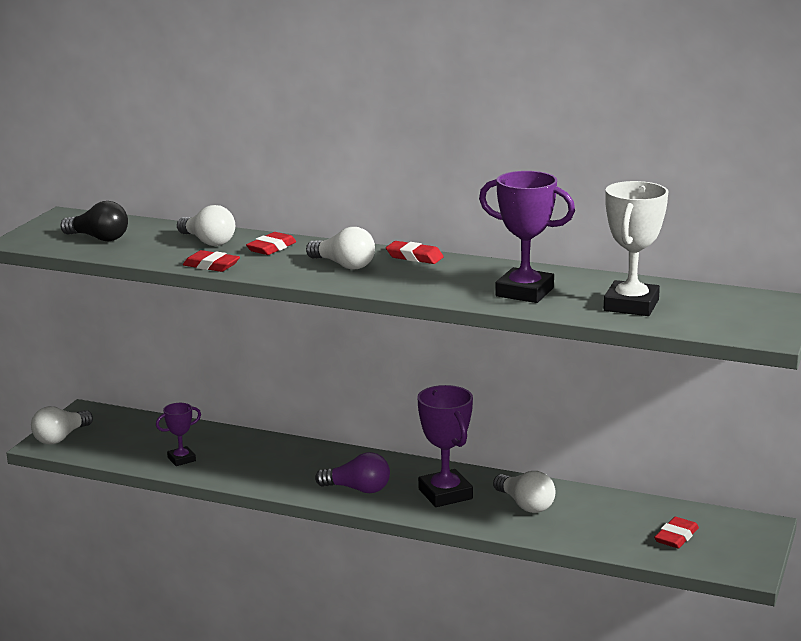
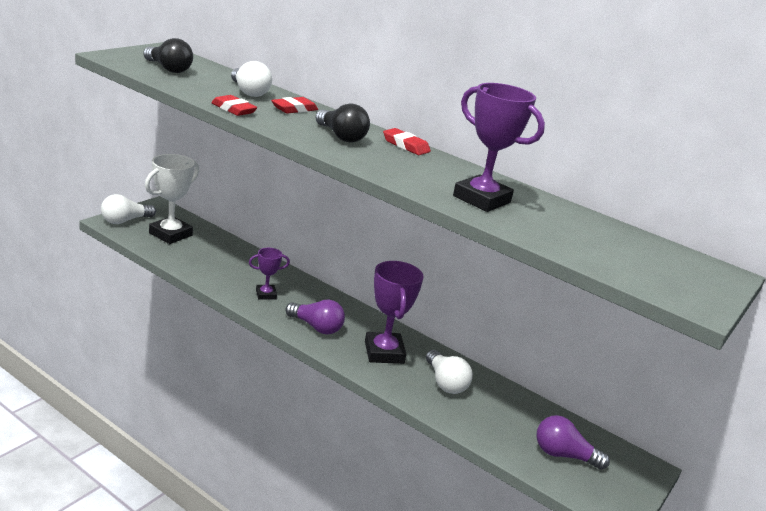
camera: 10 degrees right, 5 degrees up
purple trophy [156,403,201,466] -> purple trophy moved to [249,248,290,300]
white light bulb [306,227,375,270] -> black light bulb [315,103,370,142]
white trophy [604,181,668,316] -> white trophy moved to [145,154,199,244]
red eraser [654,517,699,548] -> purple light bulb [536,415,610,470]

